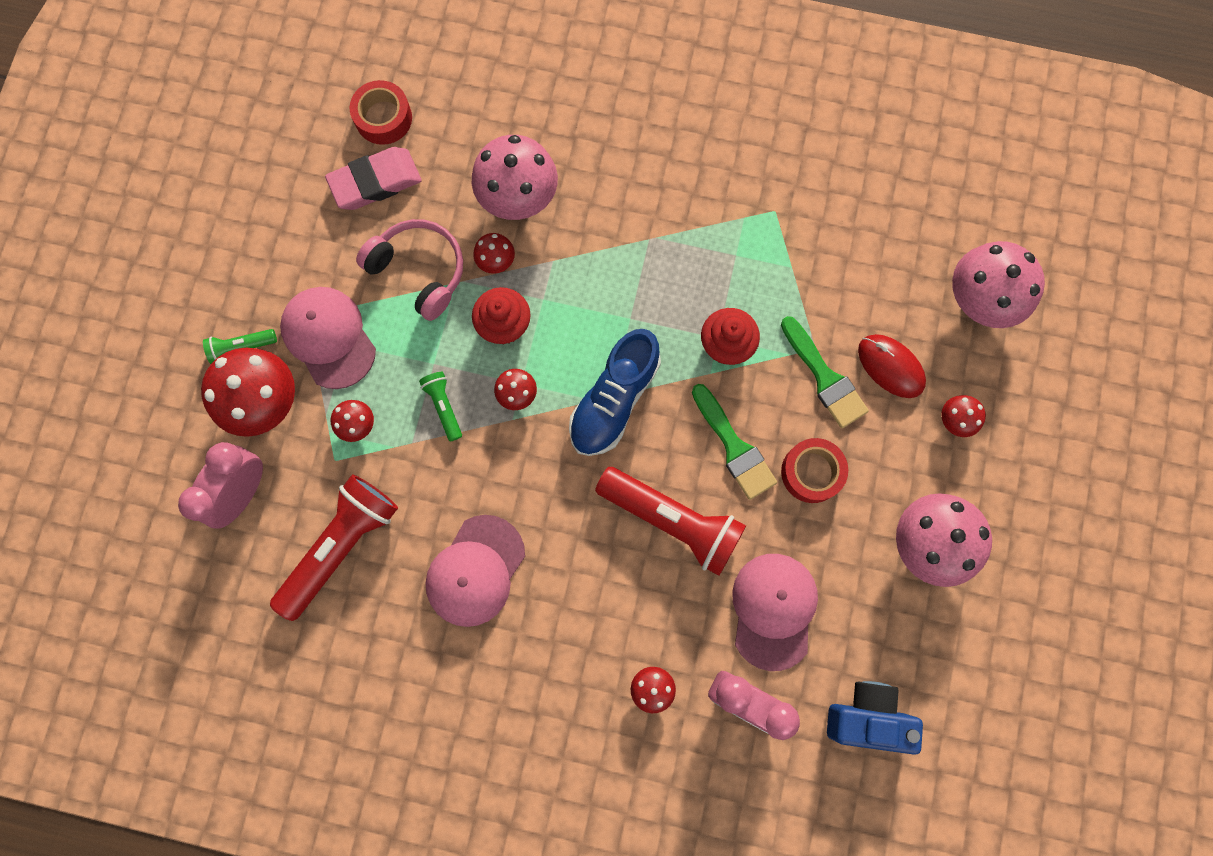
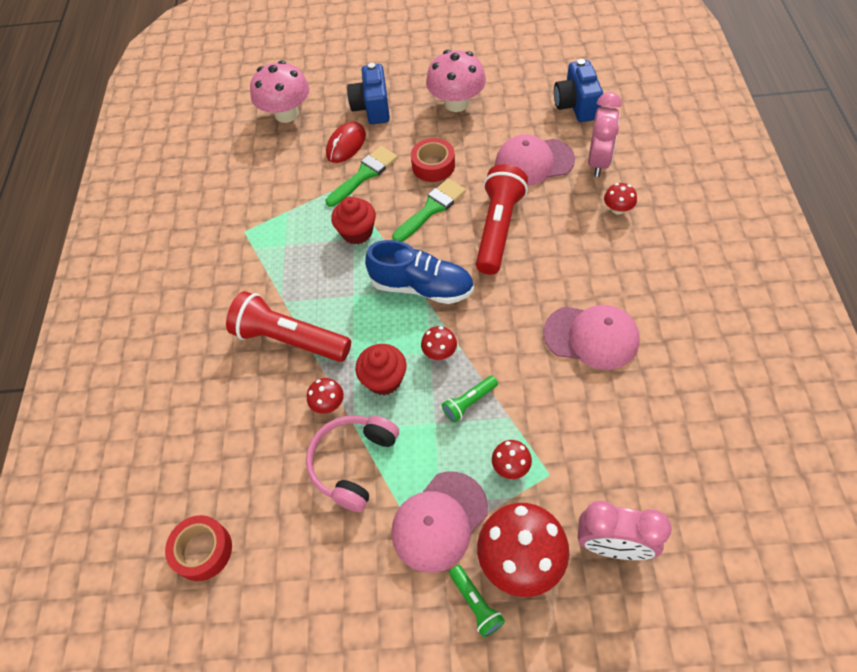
camera: 100 degrees left, 20 degrees down
red flashlight [270,475,398,621] -> red flashlight moved to [226,291,351,362]
pink eraser [325,147,422,210] -> none
pink mushroom [472,135,558,220] -> none
red mushroom [941,395,986,437] -> blue camera [347,63,390,124]

